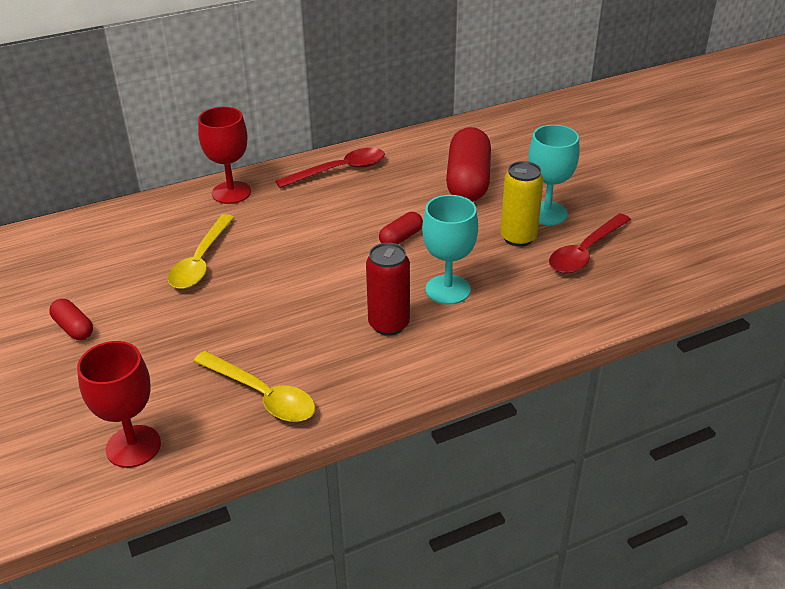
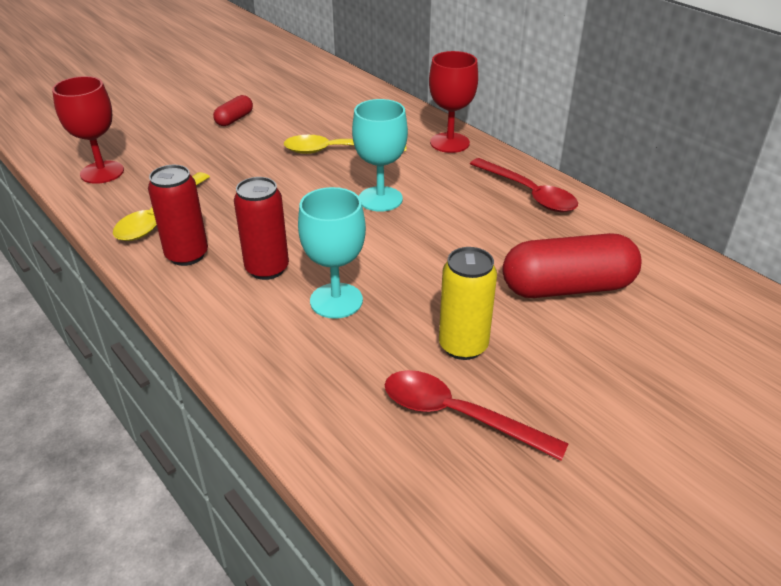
camera: 75 degrees right, 0 degrees up
red capsule [379,212,423,244] -> none
turquoise goblet [528,125,580,225] -> turquoise goblet moved to [352,99,408,212]
none -> red can [148,165,208,266]

